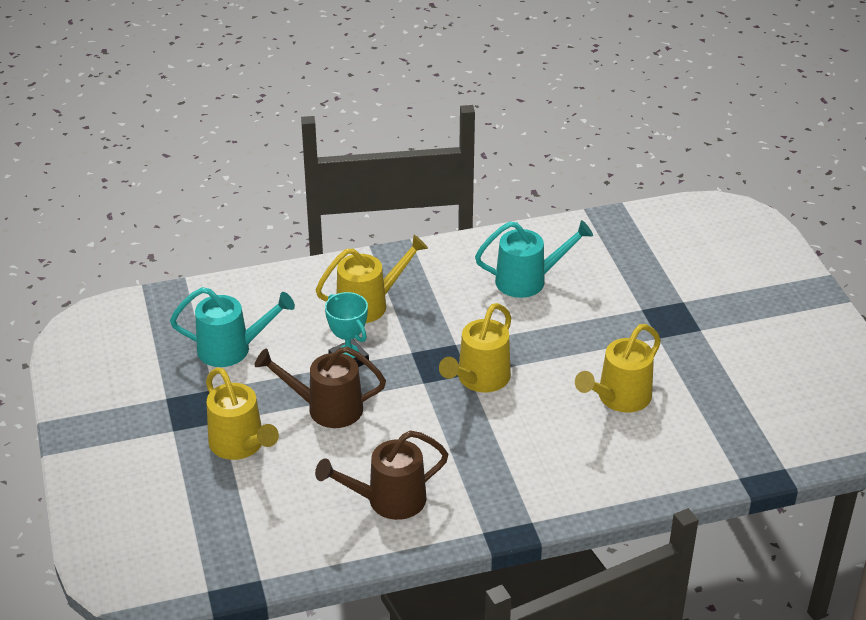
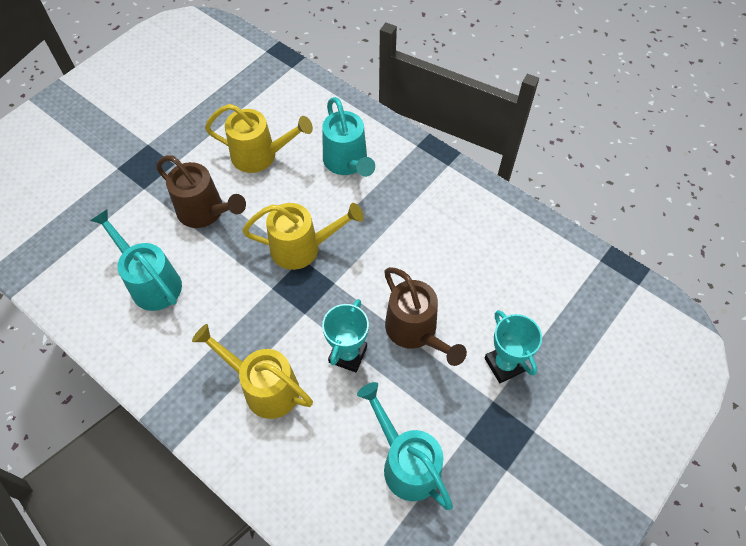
camera: 125 degrees left, 20 degrees up
yellow watering can [206,367,279,460] -> turquoise trophy [484,310,542,383]
brown watering can [315,430,449,520] -> brown watering can moved to [156,155,246,228]
none -> turquoise watering can [322,97,375,177]

